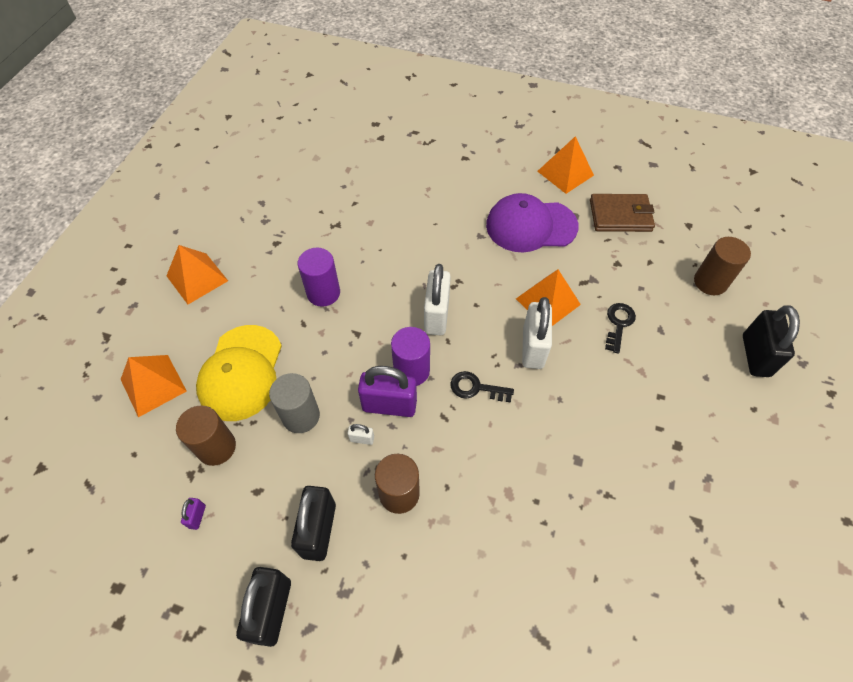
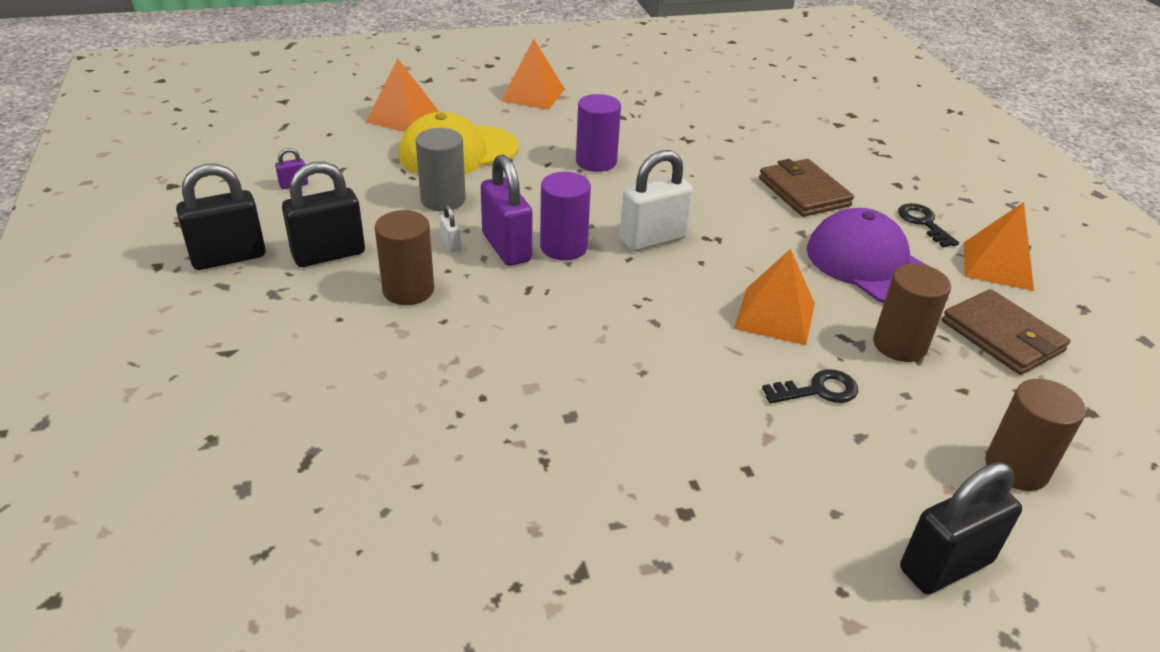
camera: 55 degrees right, 20 degrees down
brown cylinder [176,406,236,466] -> brown cylinder moved to [873,264,951,362]
black key [451,371,514,403] -> black key moved to [898,203,959,248]
white padlock [522,297,552,369] -> none
none -> brown wallet [759,159,854,217]

